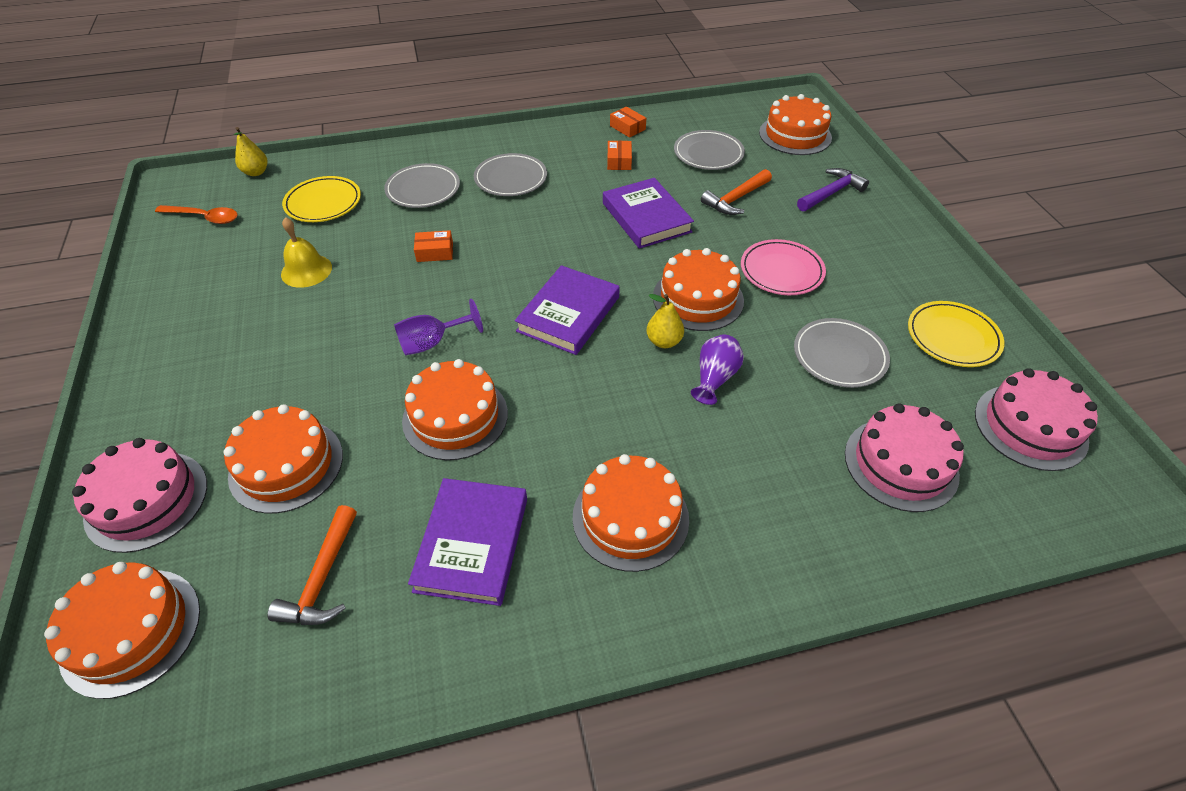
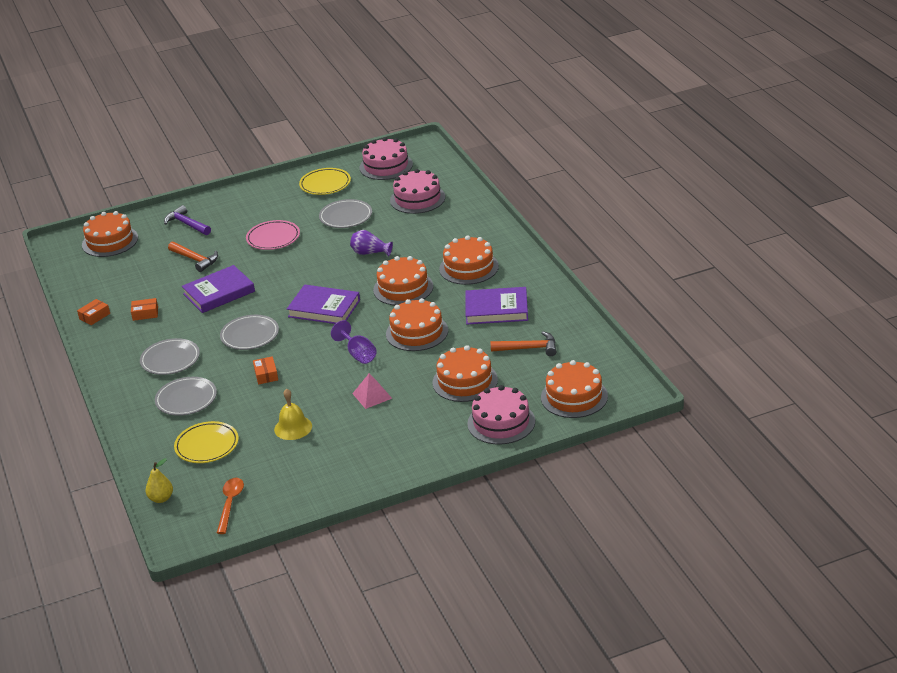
camera: 95 degrees left, 15 degrees down
yellow pear [647,294,684,348] -> none
orange cake [653,248,744,331] -> orange cake moved to [373,256,433,305]
grey plate [674,130,745,170] -> grey plate moved to [220,315,279,350]
none -> pink pyramid [352,373,392,409]

